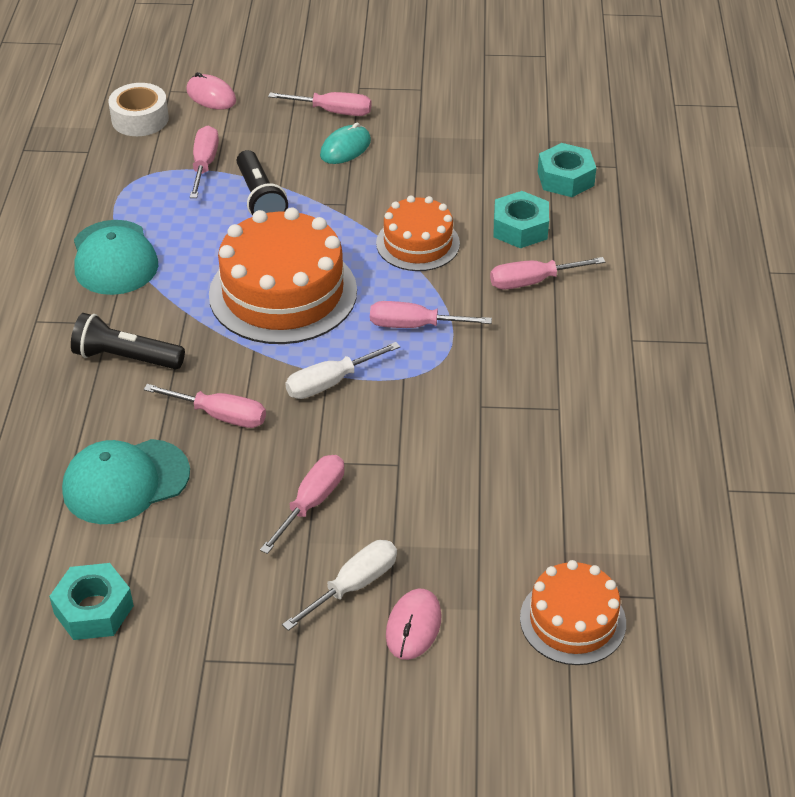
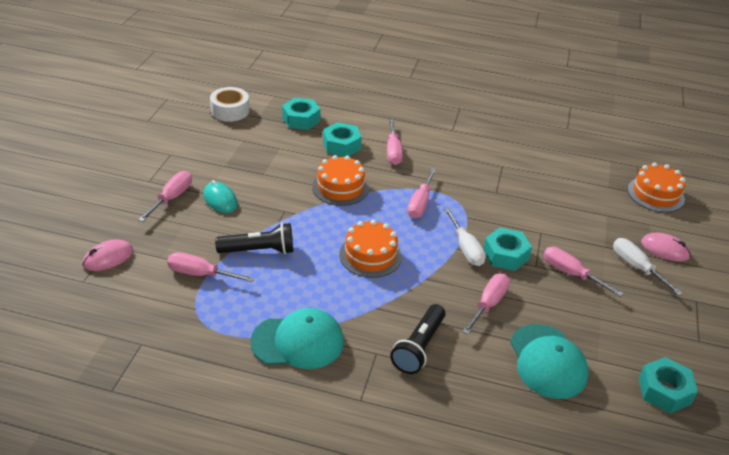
camera: 80 degrees left, 5 degrees down
white tape [108,83,169,136] -> white tape moved to [210,87,249,122]
orange cake [209,207,357,344] -> orange cake [339,220,402,278], size x0.59
none -> turquoise nut [483,227,532,271]

